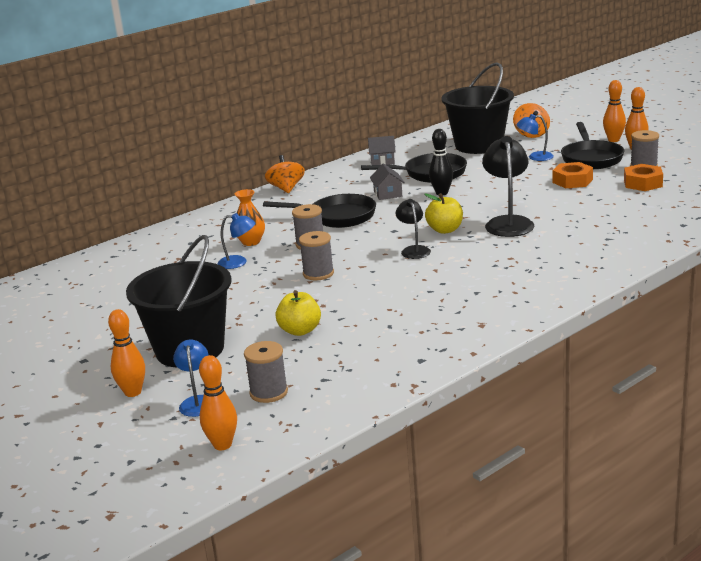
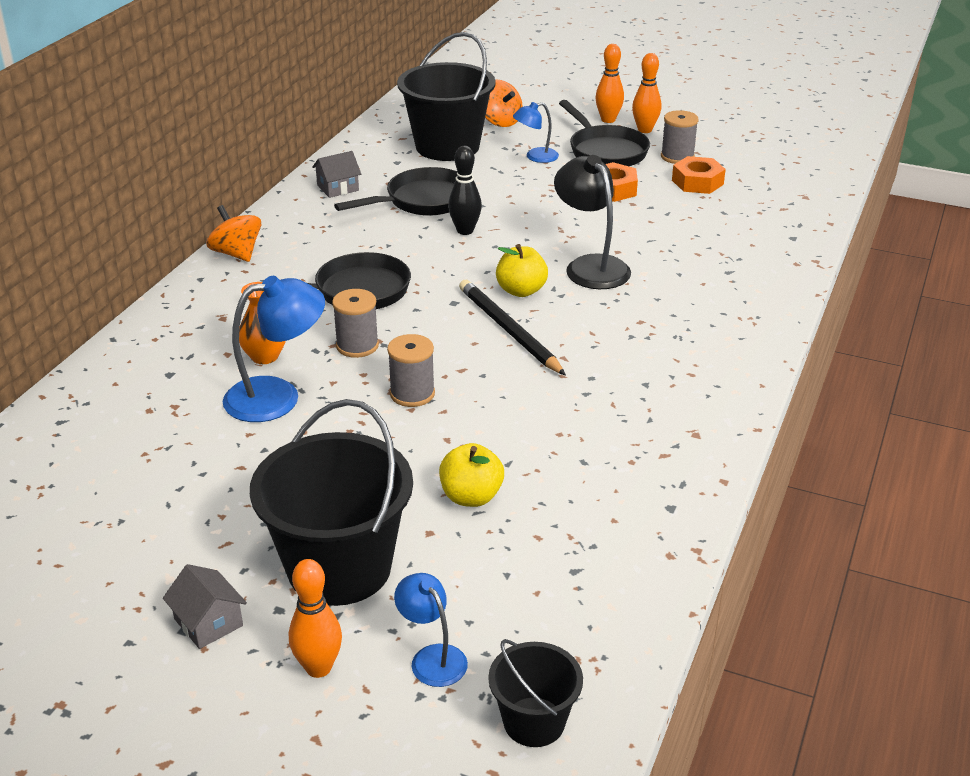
camera: 30 degrees left, 10 degrees up
orange bowling pin [199,355,237,450] -> black bucket [488,639,583,747]
blue lamp [218,213,255,269] -> blue lamp [223,276,325,422], size x1.71
grey spool [244,341,288,403] -> none
grey house [370,163,405,200] -> grey house moved to [163,564,247,649]
black lamp [396,199,431,259] -> black pencil [459,280,566,376]

